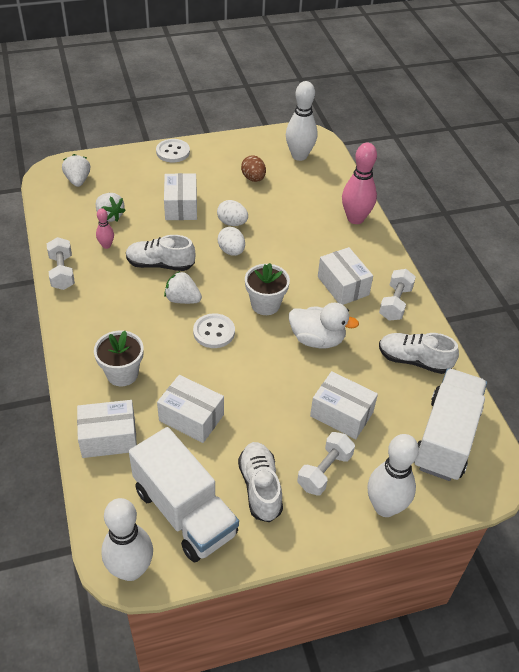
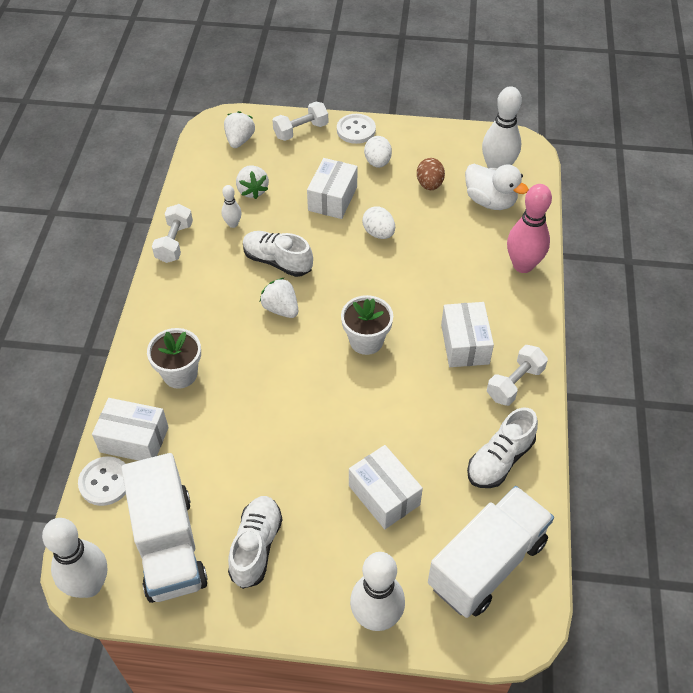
camera: 25 degrees right, 5 degrees up
pink bowling pin [96,208,114,249] -> white bowling pin [221,185,242,228]
white box [157,375,224,443] -> none
white button [193,313,235,348] -> white button moved to [78,456,126,506]
white egg [218,227,245,256] -> white egg moved to [364,136,392,168]
white duck [289,303,359,349] -> white duck moved to [465,164,529,210]
white dumbbell [297,432,355,496] -> white dumbbell moved to [272,102,328,141]
white shoe [379,333,459,374] -> white shoe turned 90 degrees counterclockwise [467,407,538,488]

